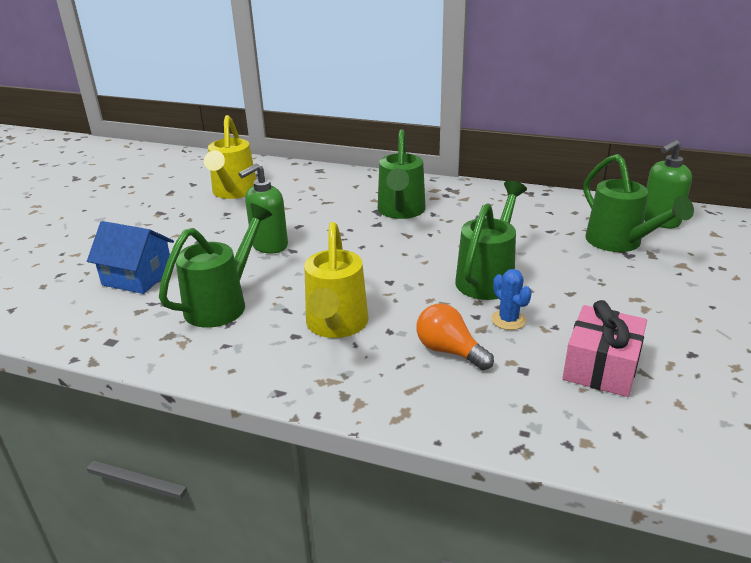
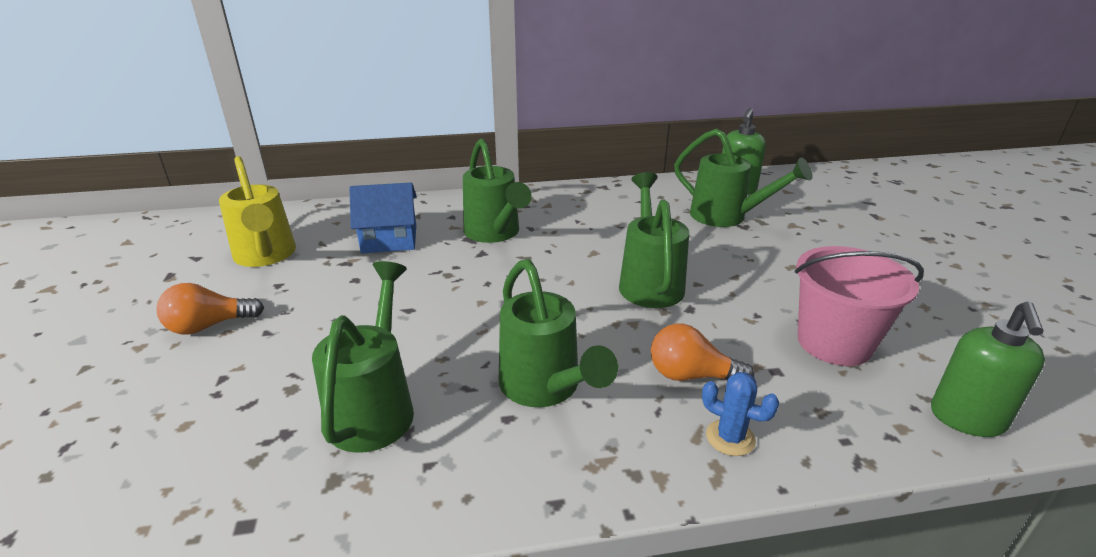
camera: 30 degrees left, 0 degrees up
blue house [87,221,174,294] -> blue house moved to [349,182,417,254]
green soap dispenser [239,164,288,254] -> green soap dispenser moved to [931,302,1045,437]
yellow watering can [304,222,369,338] -> green watering can [499,259,618,407]
blue cactus [491,269,532,330] -> blue cactus moved to [702,372,780,456]
pink gift [563,300,647,397] -> pink bucket [795,246,924,366]
none -> orange light bulb [156,283,264,334]

